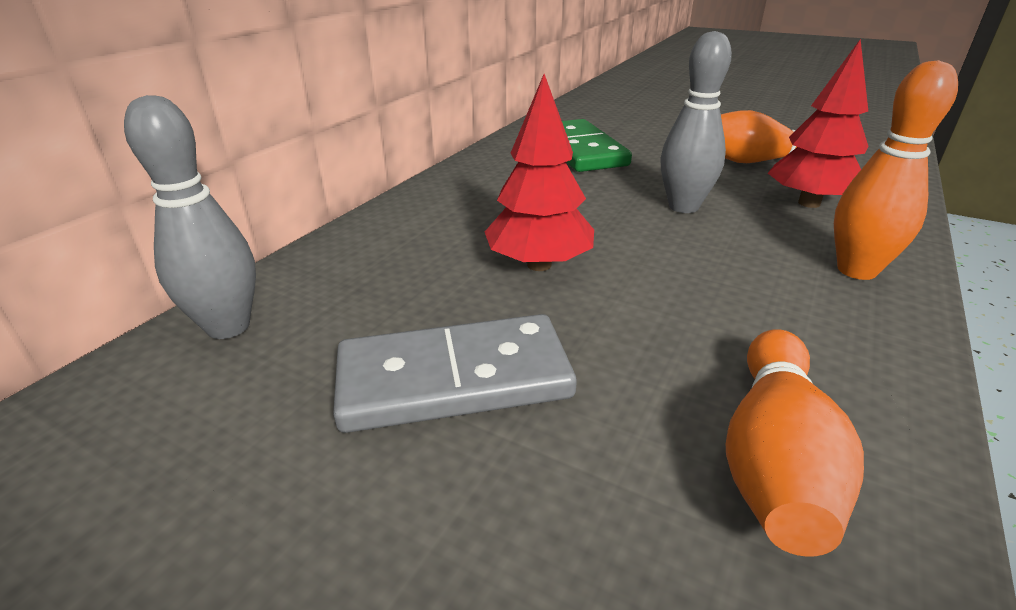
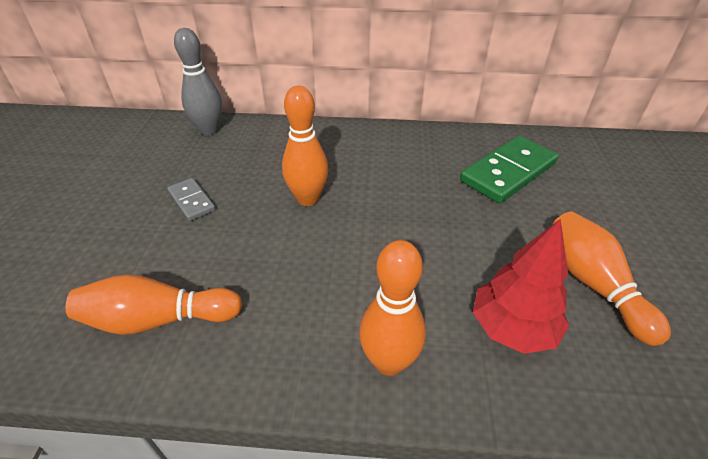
camera: 65 degrees right, 10 degrees up
grey domino [333,314,577,433] -> grey domino [167,178,216,221], size x0.53
red tree [485,74,594,271] -> orange bowling pin [282,86,329,206]
grey bowling pin [660,31,732,213] -> none

